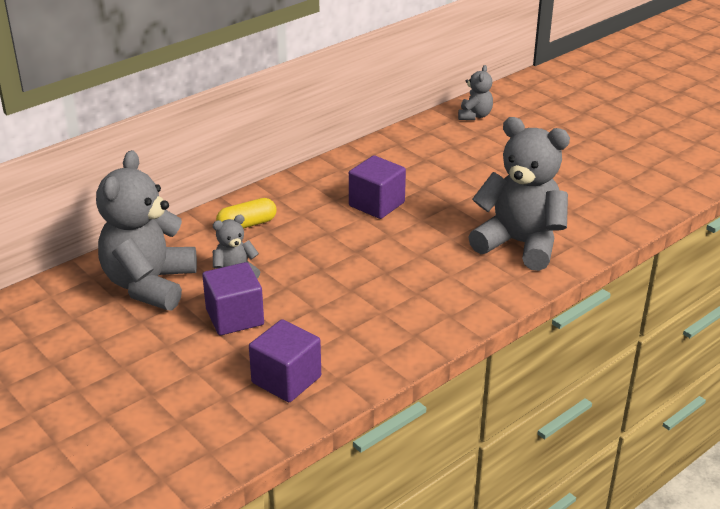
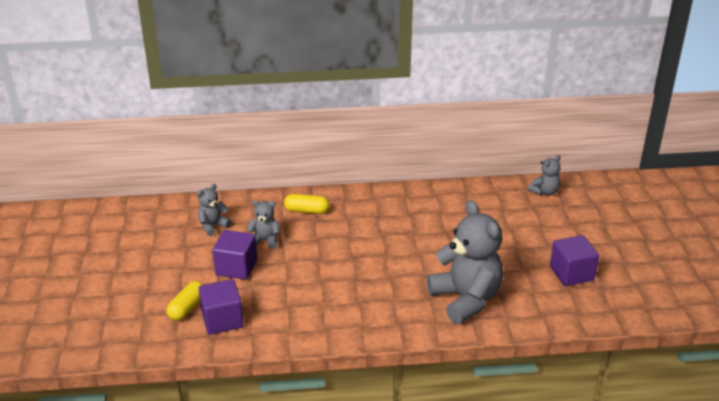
camera: 35 degrees right, 0 degrees up
grey teddy bear [96,150,197,310] -> grey teddy bear [197,184,231,236], size x0.47
purple cube [349,155,406,219] -> purple cube moved to [550,235,599,286]
none -> yellow capsule [166,281,204,321]

